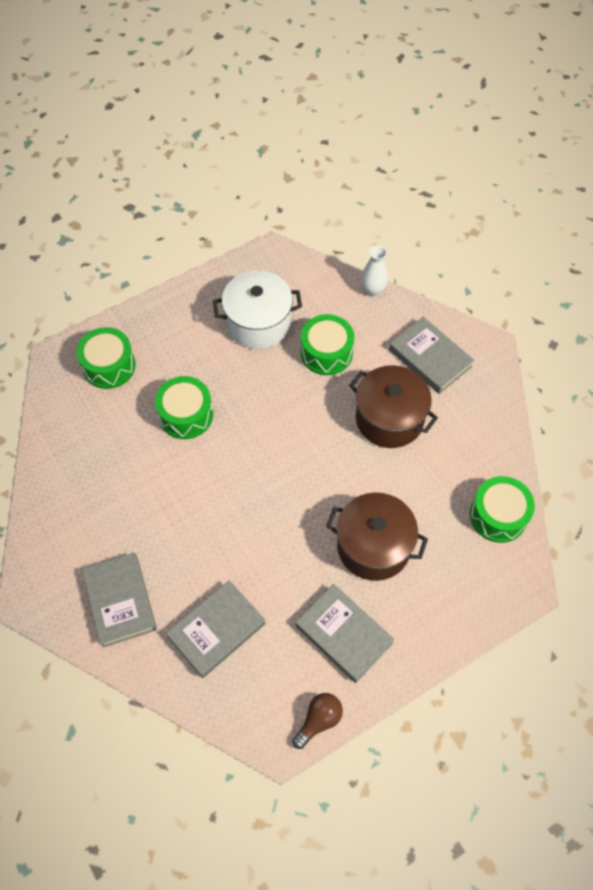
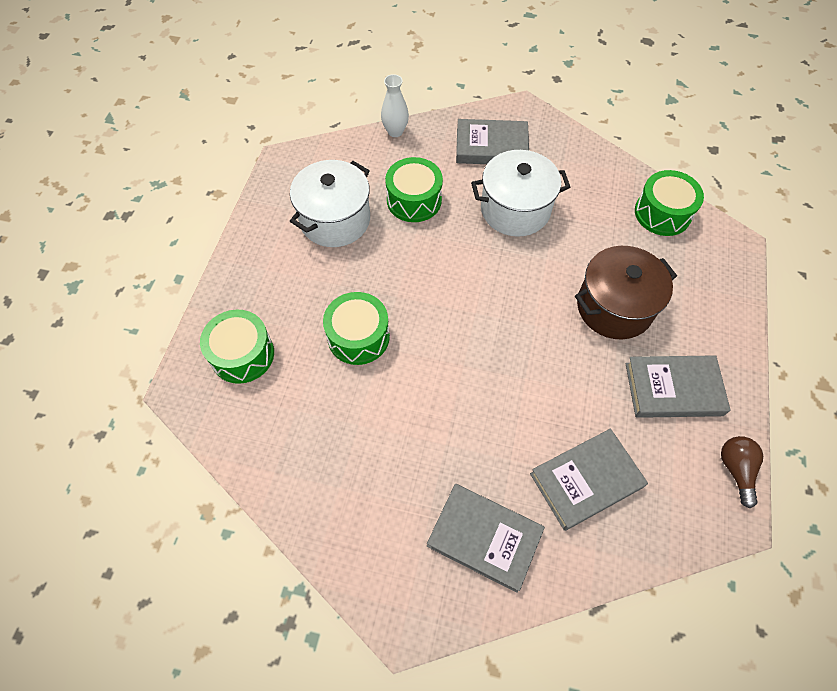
camera: 45 degrees left, 0 degrees up
grey book [166,580,265,678] -> grey book turned 60 degrees clockwise [530,429,648,531]
brown pot [349,365,438,448] -> white pot [471,150,570,236]

